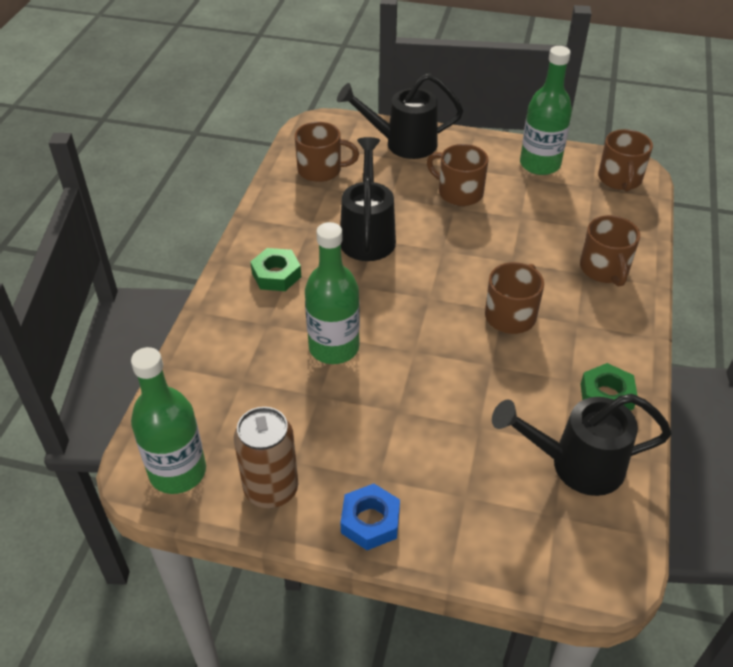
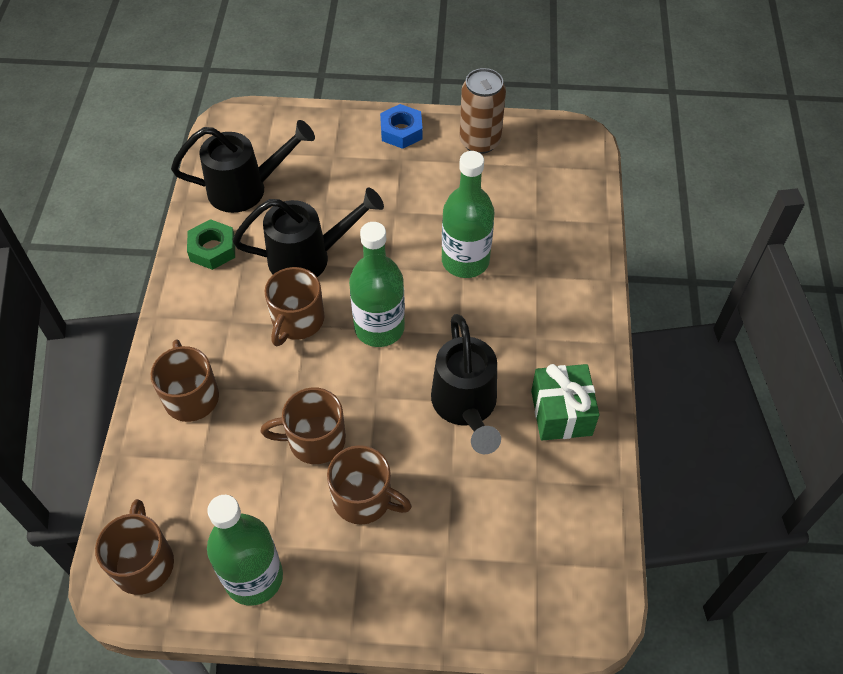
camera: 170 degrees right, 10 degrees up
green bottle [131,347,206,494] -> green bottle moved to [349,222,405,347]
green nut [250,248,301,291] -> none
brown mug [295,122,359,182] -> brown mug moved to [261,387,346,464]
black watering can [337,73,463,159] -> black watering can moved to [233,188,384,277]
none -> green gift [531,364,600,440]

